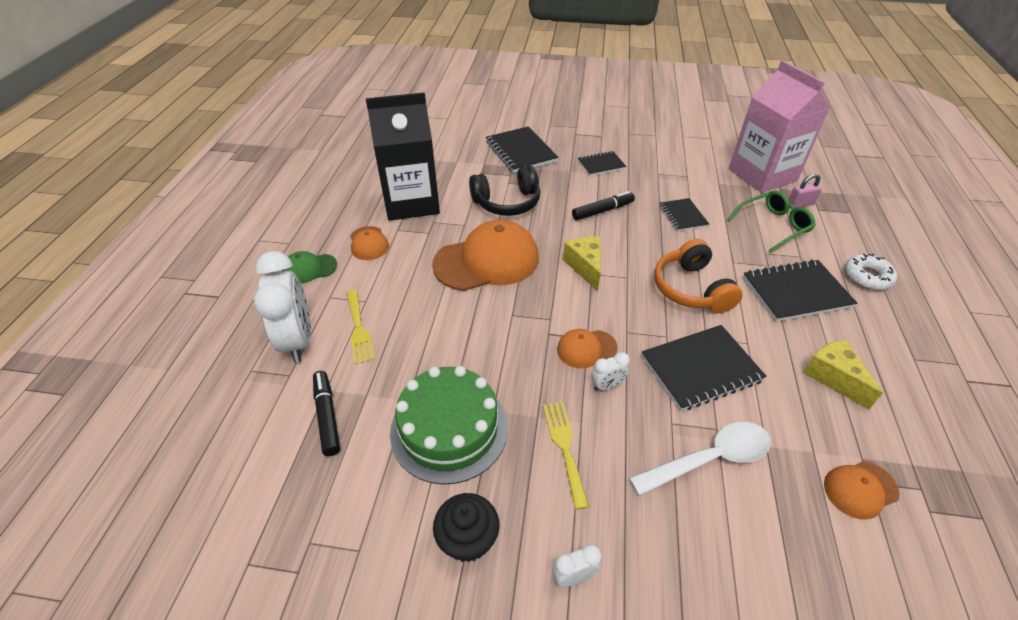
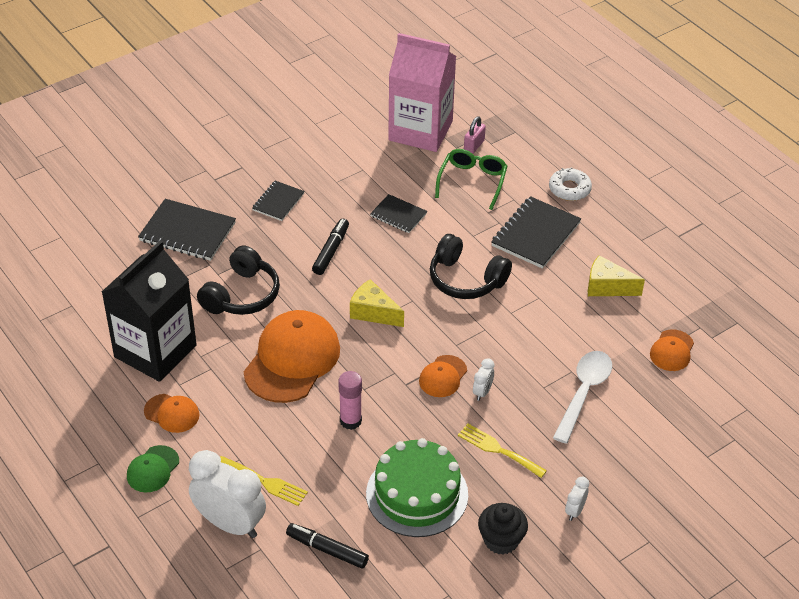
camera: 45 degrees left, 0 degrees up
black notebook [642,325,767,411] -> none
orange headphones [654,239,743,313] -> black headphones [430,234,512,299]
none -> pink glue stick [338,371,362,430]

